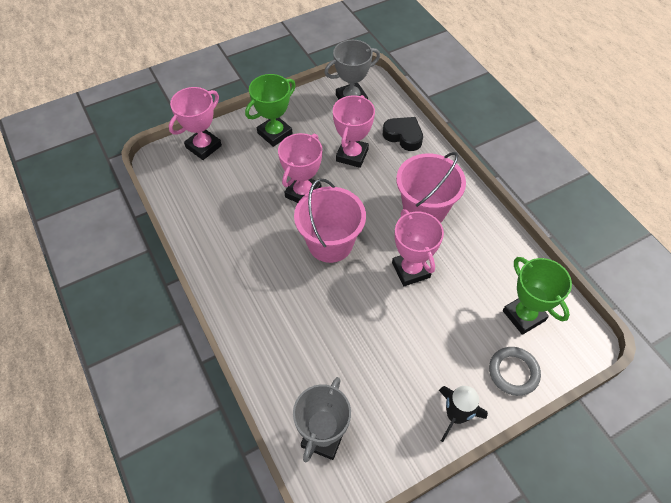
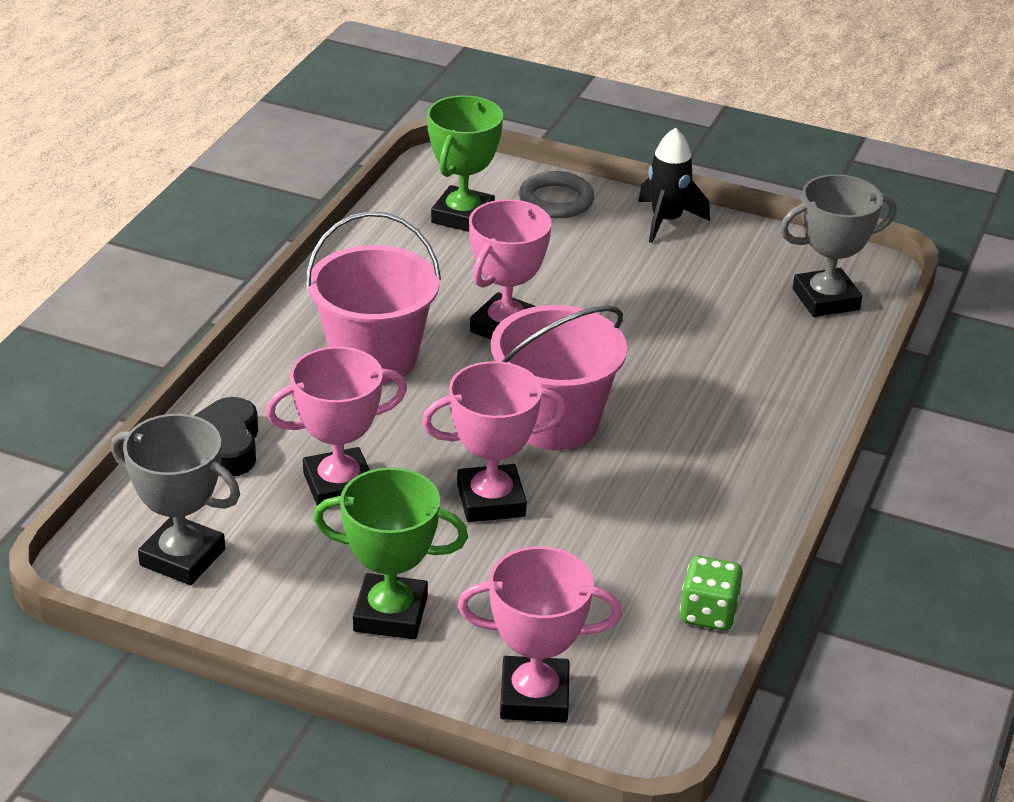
camera: 130 degrees left, 20 degrees down
none -> green dice [680,556,743,631]

